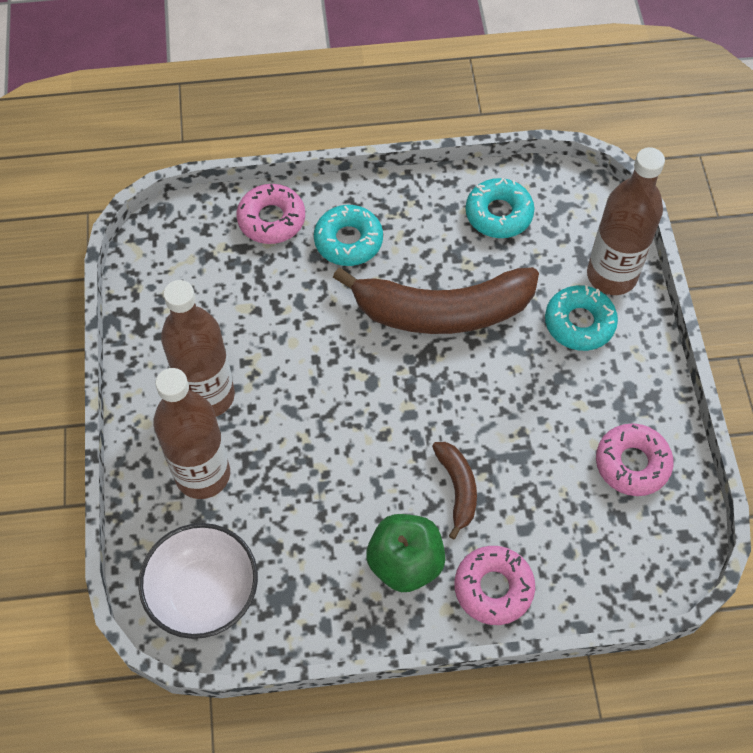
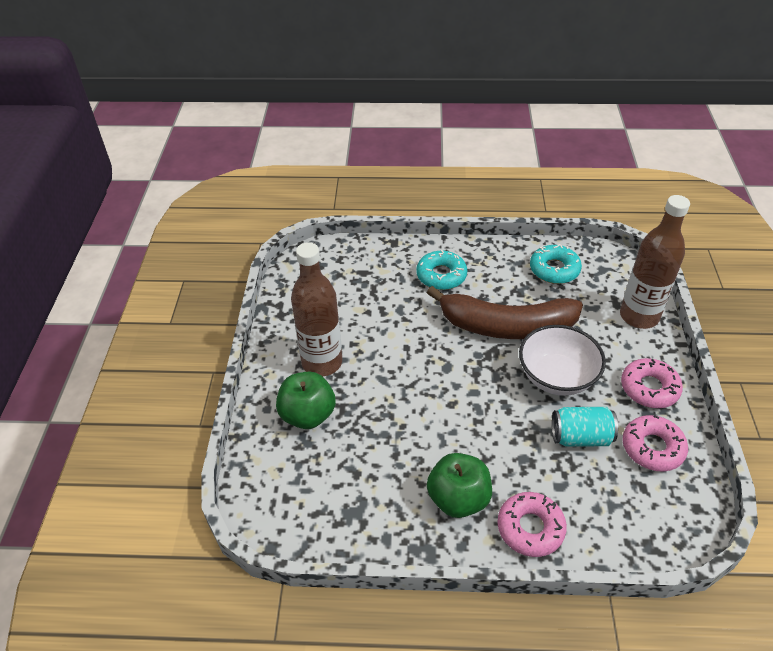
camera: 10 degrees right, 15 degrees down
white bowl [138,523,258,639] -> white bowl moved to [519,325,606,396]
brown bottle [153,368,230,499] -> green apple [276,372,336,429]
pink donut [237,184,305,244] -> pink donut moved to [621,358,683,408]
brown banana [432,442,477,540] -> none
turquoise donut [545,285,618,351] -> none
none -> turquoise can [552,407,618,447]

